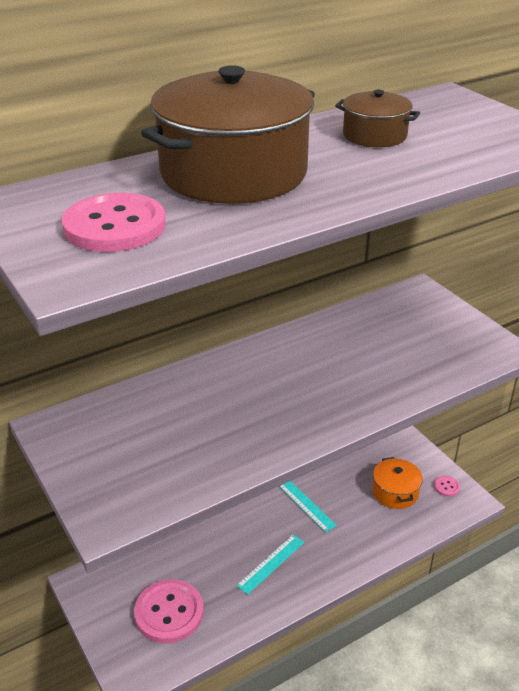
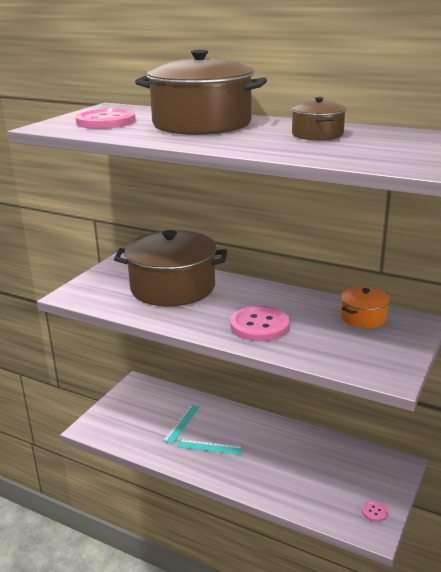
camera: 60 degrees right, 10 degrees down
pink button [134,579,204,643] -> pink button moved to [230,306,289,341]
turquoise ruler [279,481,337,532] -> turquoise ruler moved to [163,404,200,444]
orange pot [373,457,423,509] -> orange pot moved to [341,286,390,328]
none -> brown pot [114,230,227,306]

